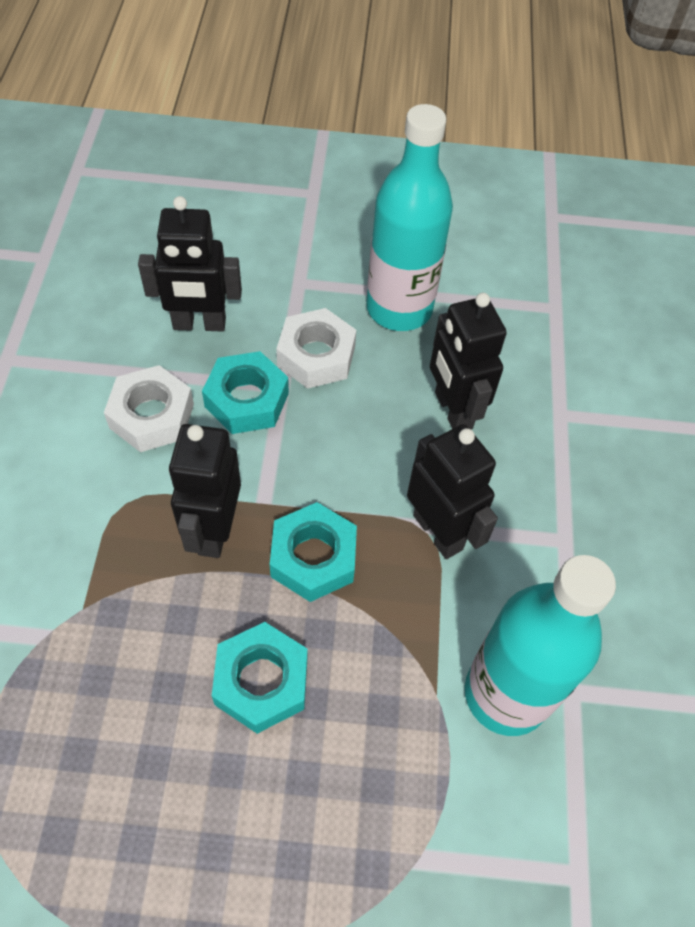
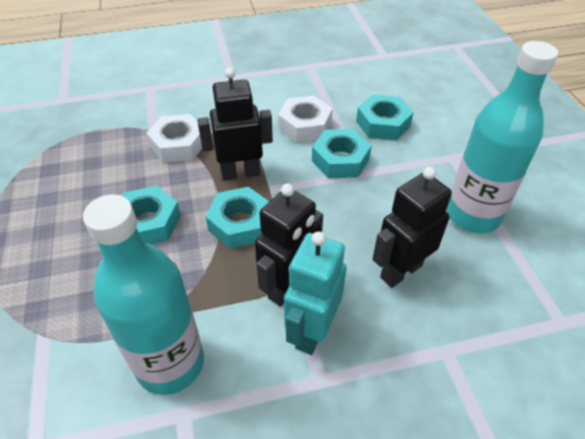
camera: 75 degrees right, 10 degrees down
black robot [138,196,242,332] -> turquoise nut [356,94,414,141]
white nut [276,308,356,389] -> white nut moved to [146,114,202,163]
none -> turquoise robot [284,231,347,355]

